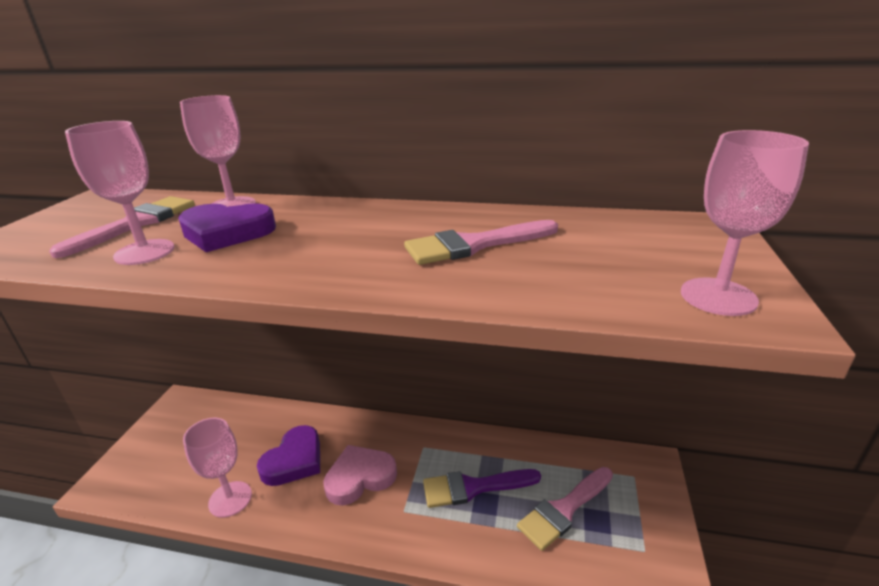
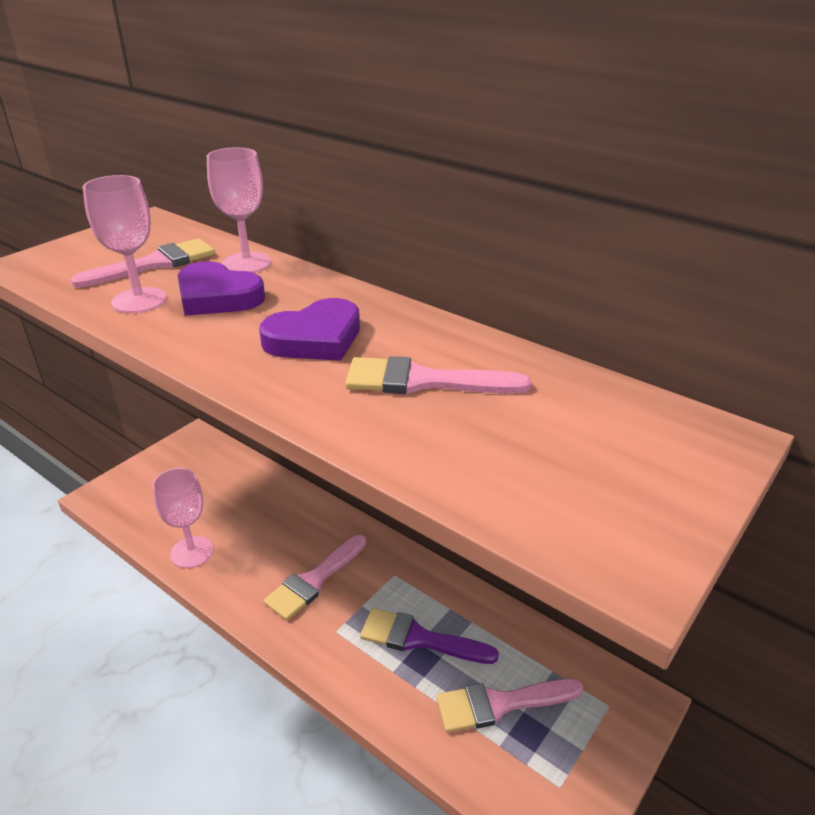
camera: 25 degrees right, 5 degrees up
purple heart [257,425,320,486] -> purple heart moved to [259,298,360,361]
pink heart [323,445,397,506] -> pink brush [263,535,366,621]
pink goblet [681,130,809,316] -> none

